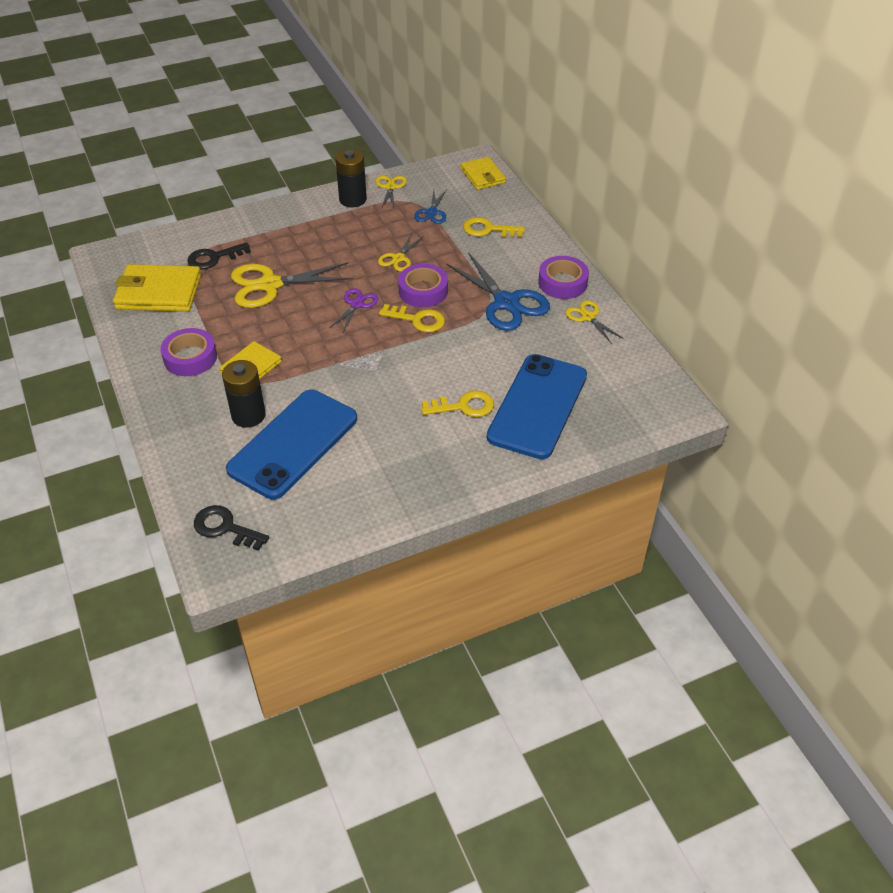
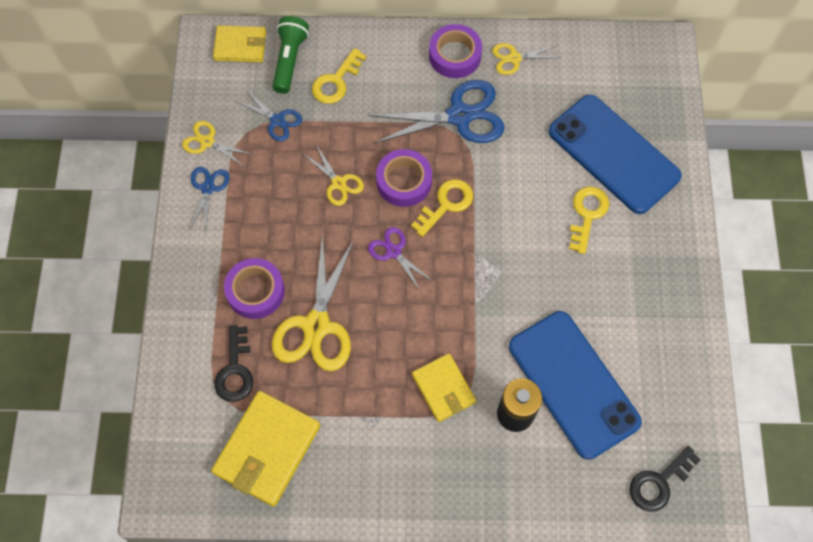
camera: 65 degrees left, 20 degrees up
purple tape [160,328,217,376] -> purple tape moved to [224,258,285,319]
black battery [335,149,367,207] -> blue scissors [189,167,230,230]
none -> green flashlight [272,16,309,94]

